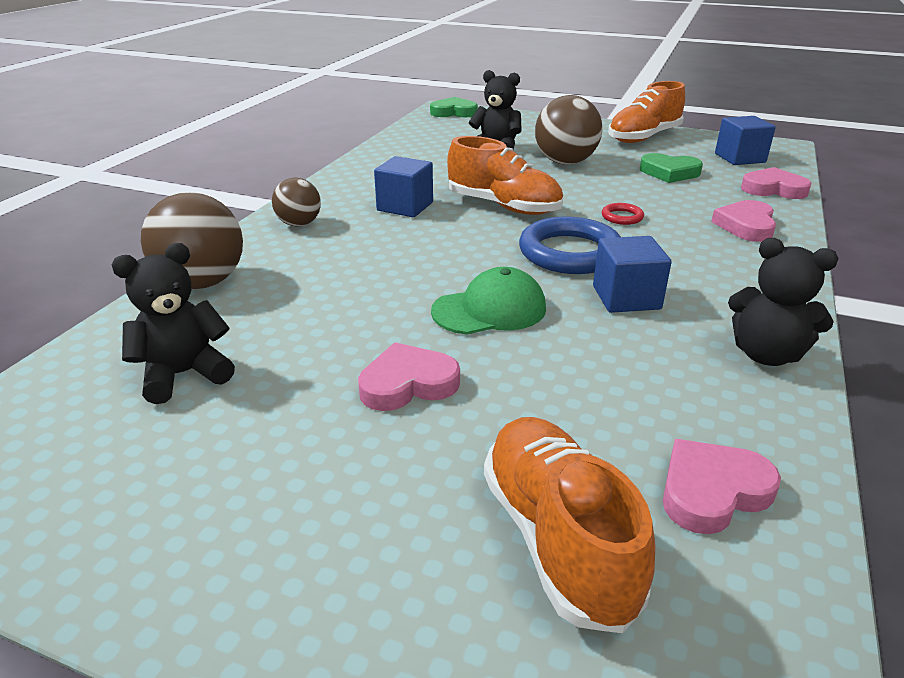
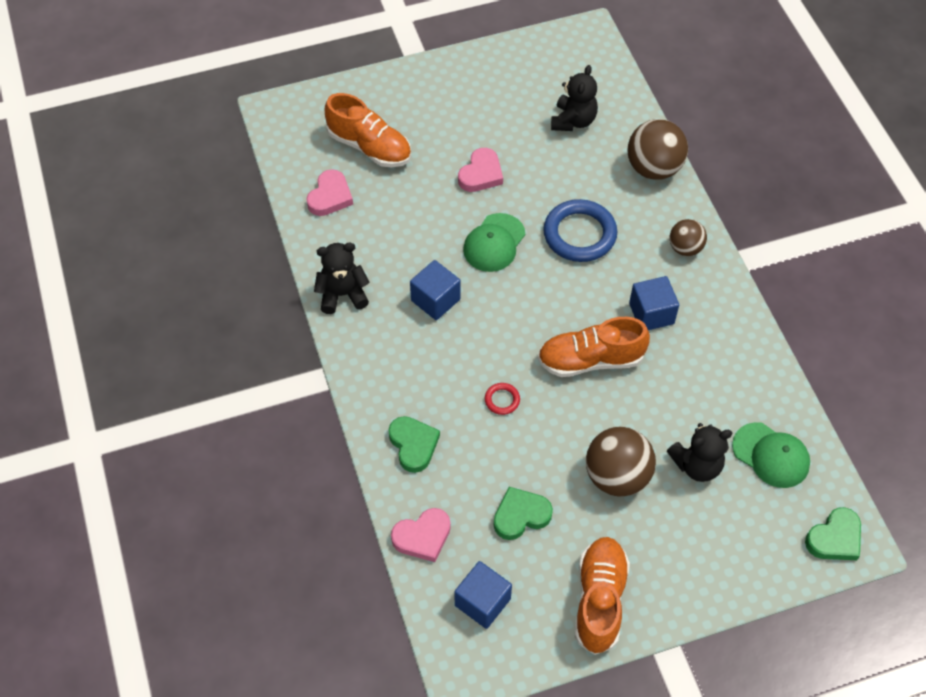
camera: 140 degrees right, 25 degrees up
blue ring [519,216,621,274] -> blue ring moved to [543,199,617,262]
pink heart [711,200,776,242] -> green heart [388,416,440,473]
none -> green cap [732,422,810,488]

